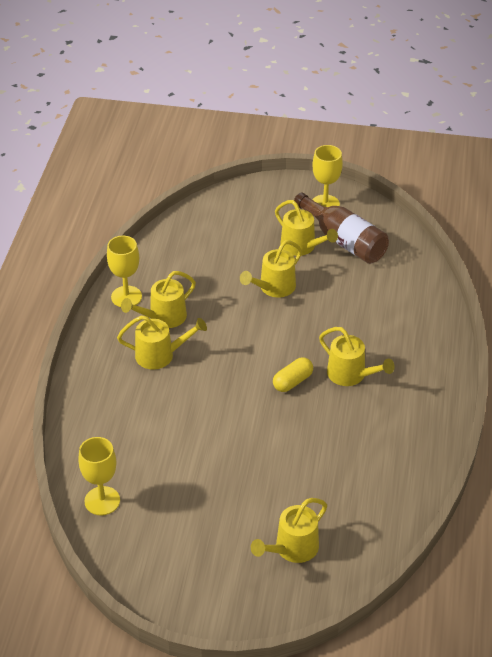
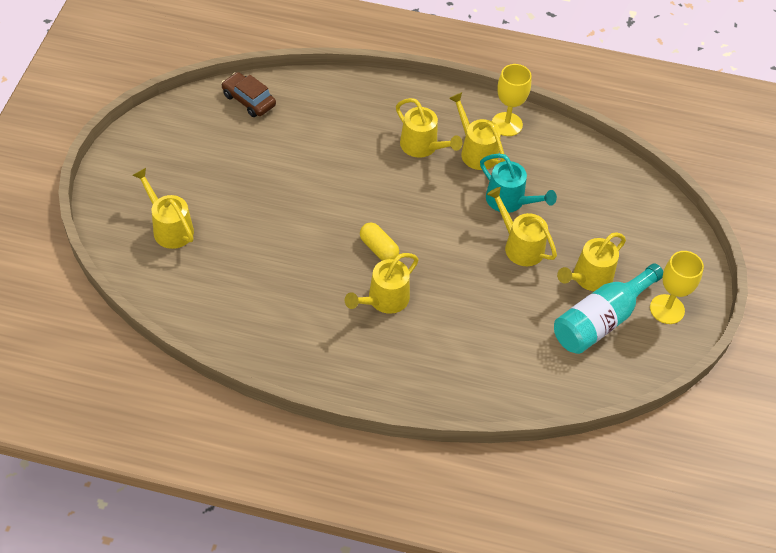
camera: 90 degrees right, 10 degrees up
yellow goblet [78,437,120,515] -> brown car [221,72,276,117]
yellow watering can [117,315,207,370] -> yellow watering can turned 45 degrees counterclockwise [396,98,462,158]
brown bottle [294,193,389,264] -> turquoise bottle [554,263,663,354]
none -> turquoise watering can [480,154,557,213]

